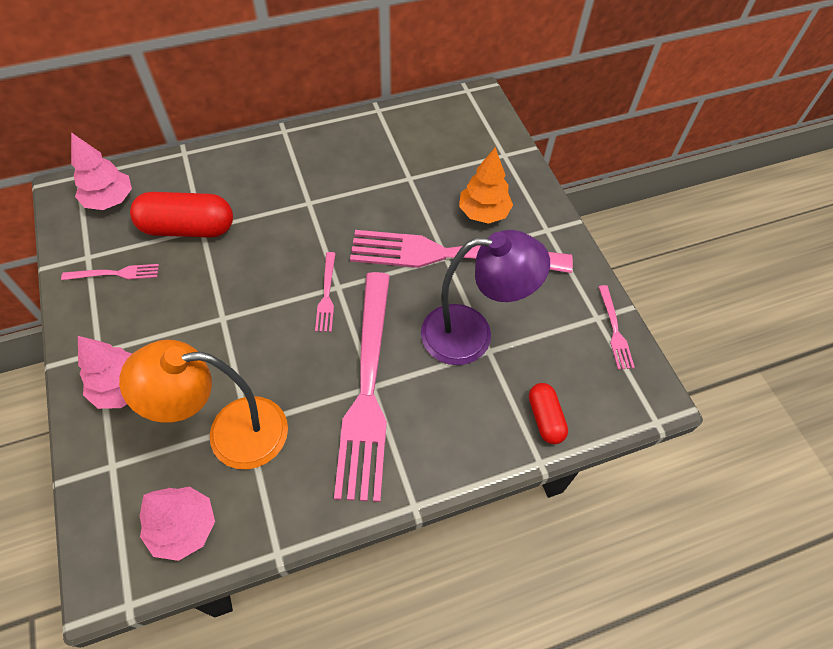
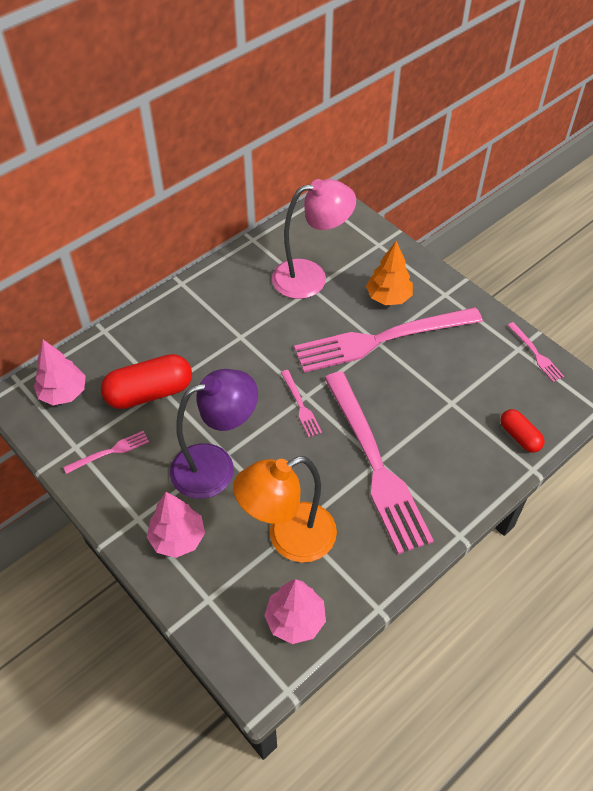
camera: 20 degrees left, 5 degrees down
purple lamp [421,230,550,365] -> purple lamp moved to [170,369,258,499]
none -> pink lamp [272,179,356,299]

